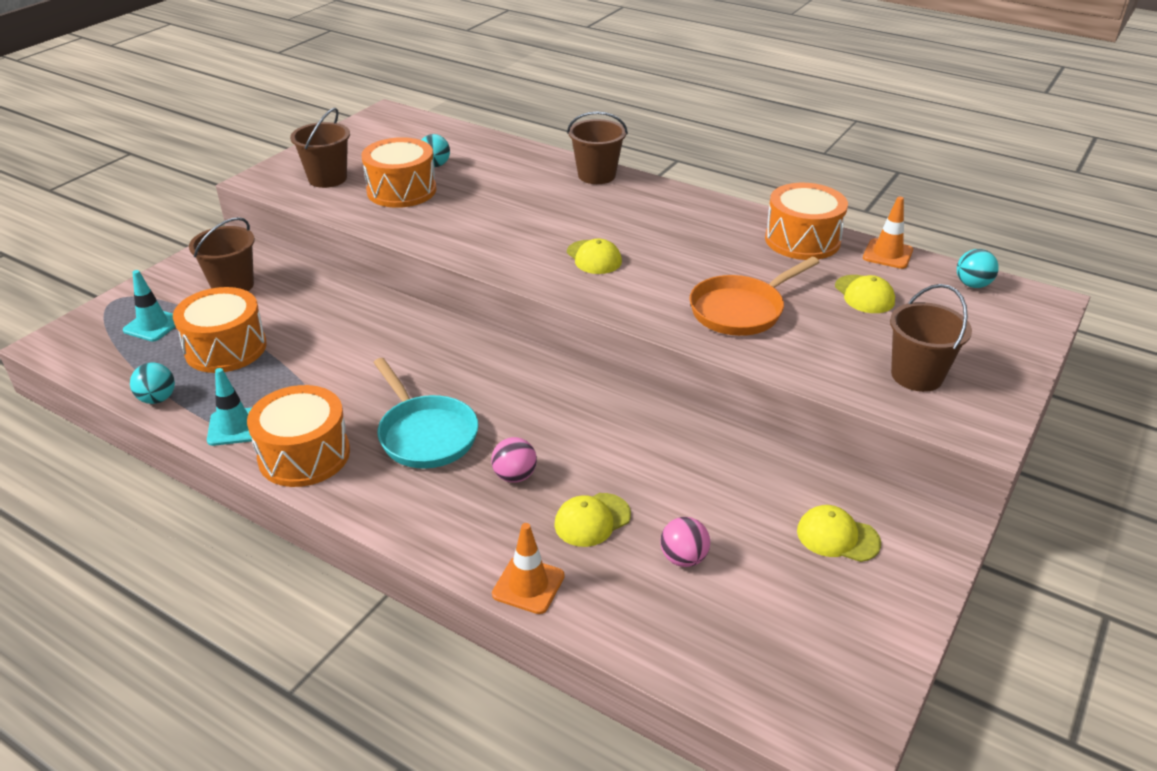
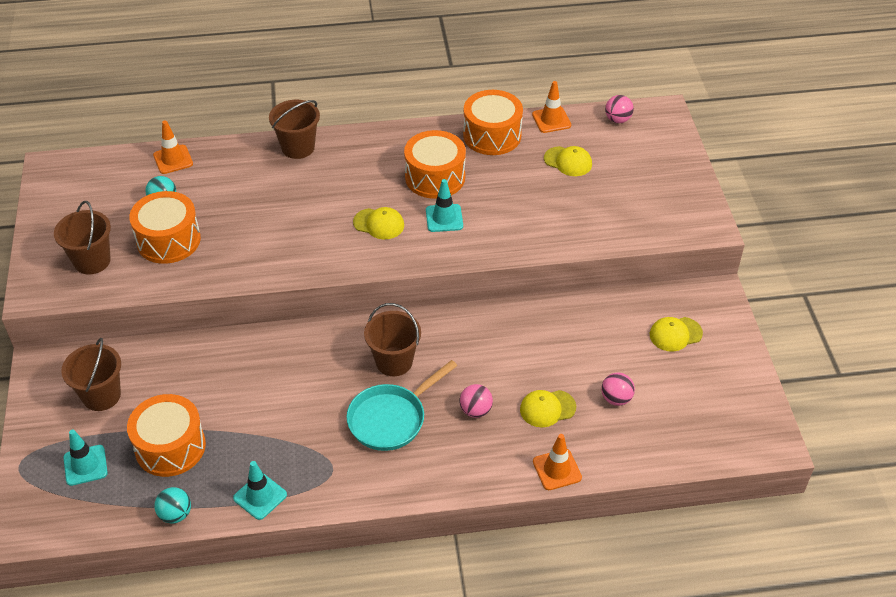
camera: 40 degrees left, 10 degrees up
orange drum [247,385,350,487] -> orange drum moved to [404,130,466,199]
turquoise pan [373,358,479,469] -> turquoise pan turned 120 degrees clockwise [346,360,457,451]
yellow cap [554,493,631,547] -> yellow cap turned 60 degrees clockwise [520,390,576,427]
orange pan [690,257,819,336] -> none
brown bucket [890,284,972,392] -> brown bucket moved to [364,303,421,376]
turquoise ball [957,249,999,288] -> pink ball [605,95,634,123]
none -> orange traffic cone [153,121,193,174]
none -> turquoise traffic cone [426,179,463,232]

